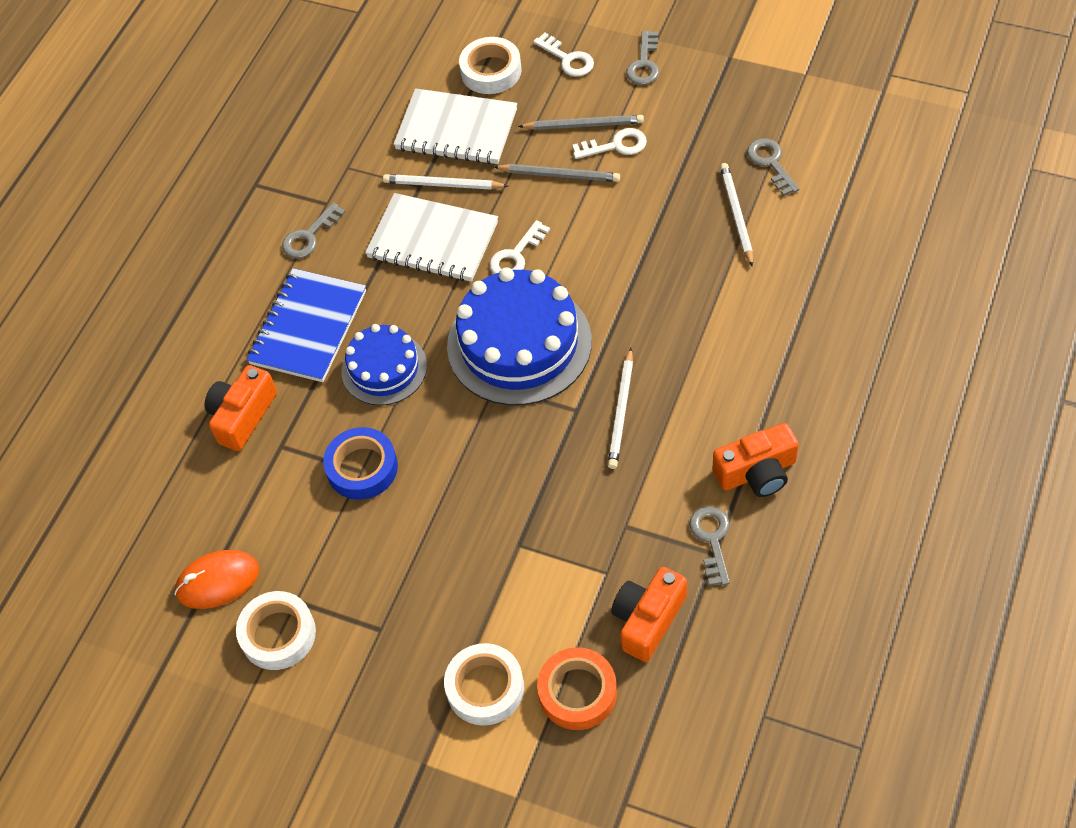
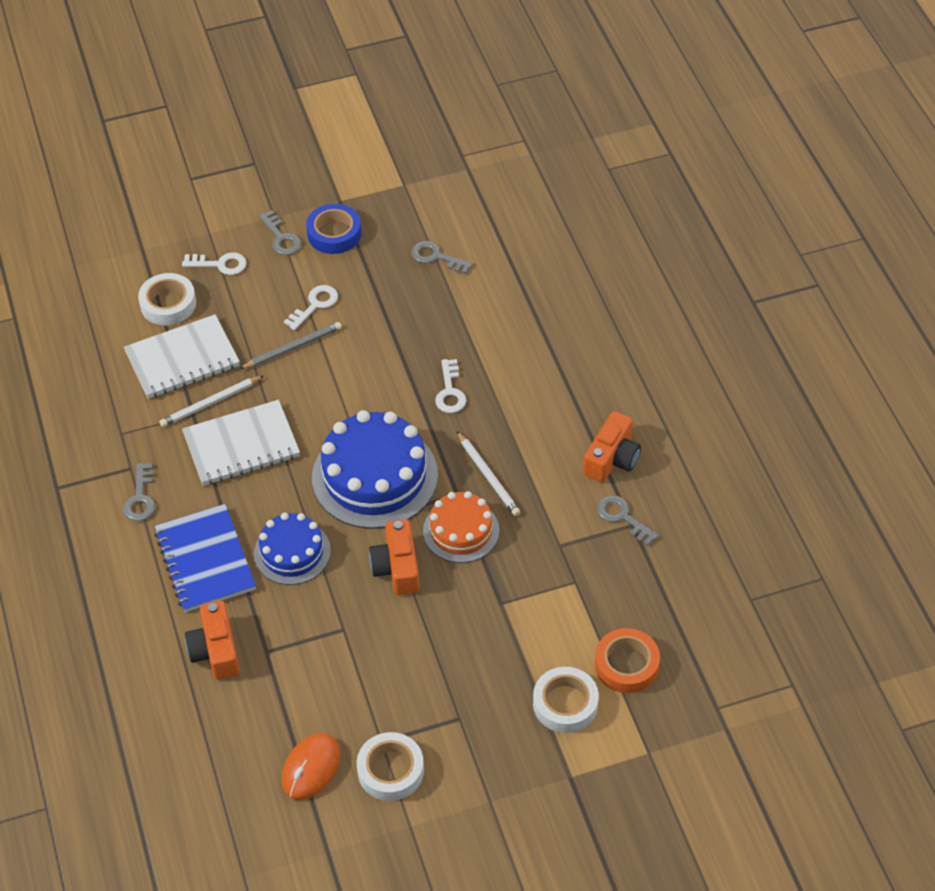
camera: 45 degrees left, 5 degrees down
blue tape [323,427,398,500] -> blue tape moved to [306,204,362,254]
white key [490,220,550,274] -> white key moved to [435,359,467,413]
grey pencil [518,115,644,130] -> none
orange camera [611,567,687,662] -> orange camera moved to [369,519,420,595]
white pencil [720,163,753,267] -> none
none -> orange cake [423,491,499,563]

